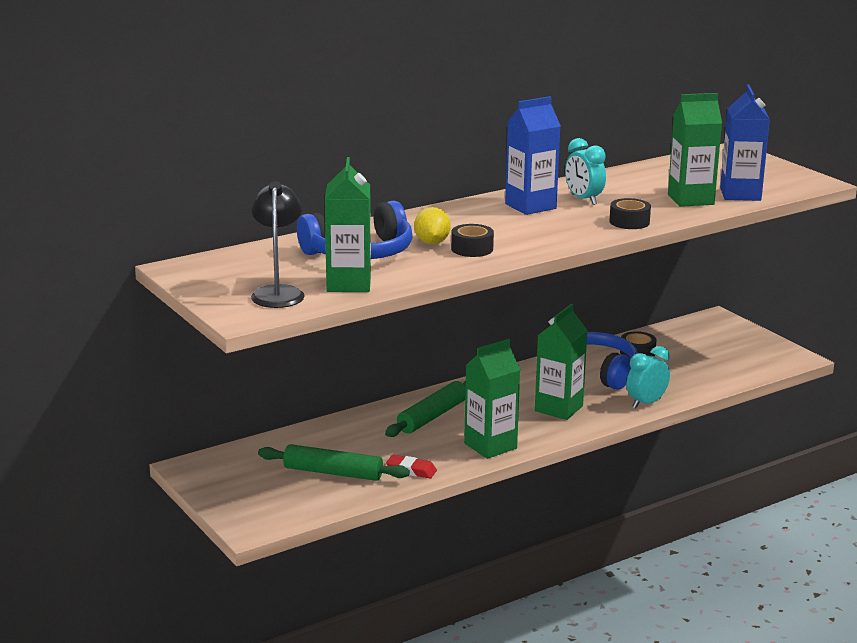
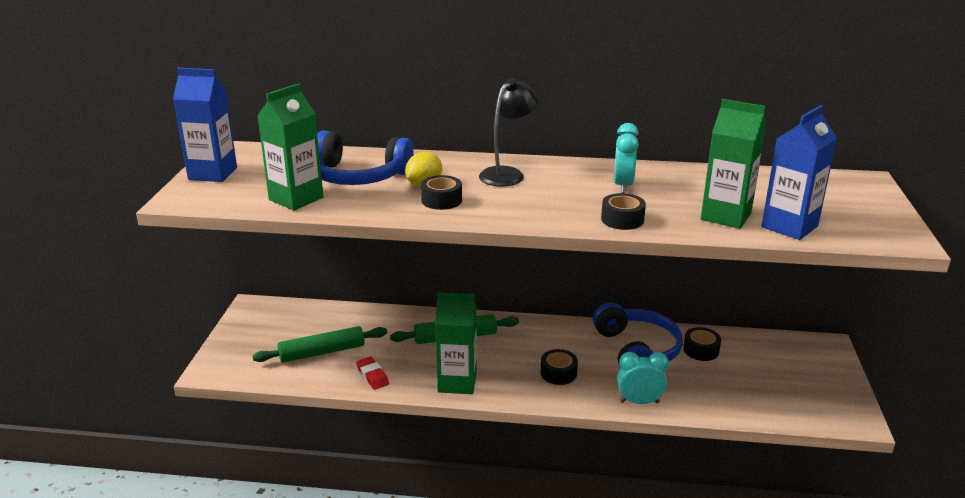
camera: 40 degrees right, 5 degrees up
black lamp [251,181,305,308] -> black lamp moved to [479,79,538,186]
green rolling pin [258,444,410,481] -> green rolling pin turned 75 degrees counterclockwise [253,326,387,363]
blue carton [505,96,561,215] -> blue carton moved to [173,68,237,182]
green carton [535,304,588,420] -> black tape [541,349,578,385]

